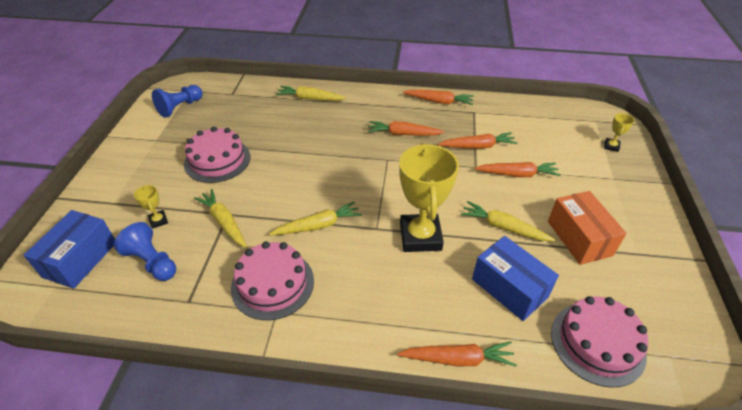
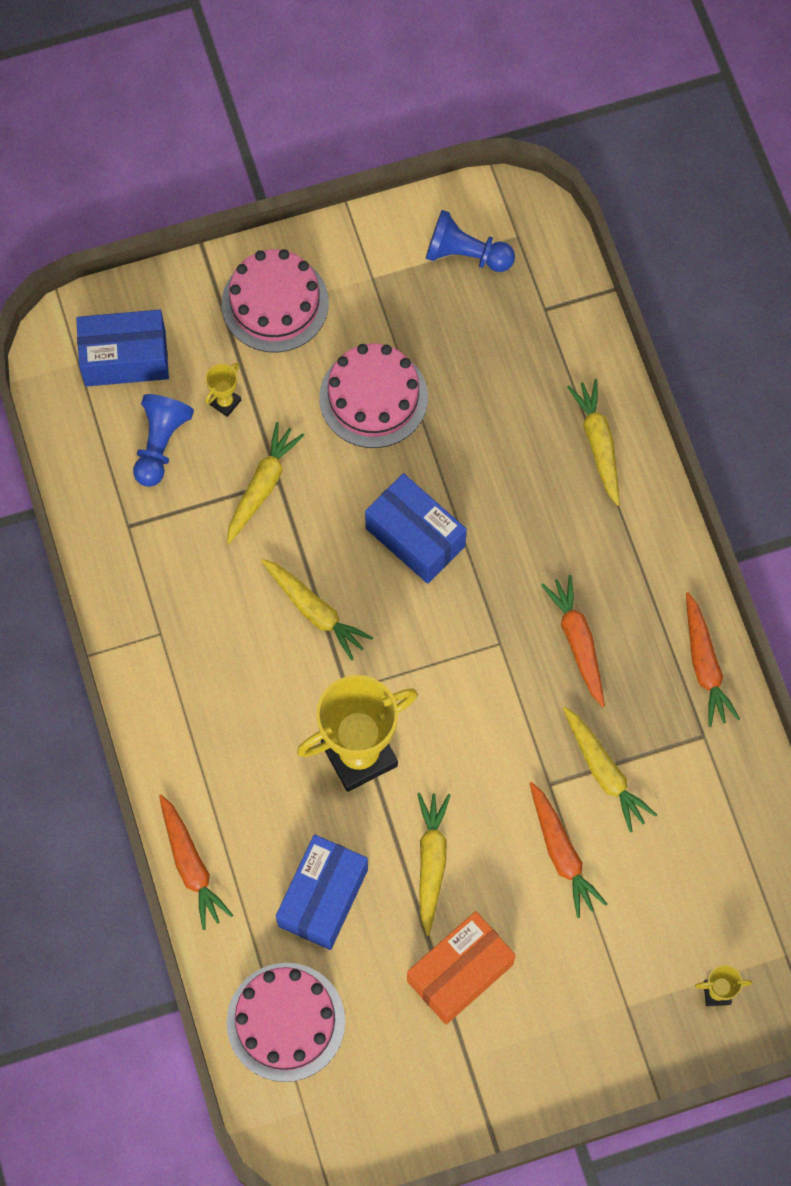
camera: 65 degrees right, 25 degrees up
pink cake [231,241,314,320] -> pink cake moved to [222,249,329,352]
orange carrot [438,132,518,149] -> yellow carrot [563,707,657,832]
none -> blue box [365,473,467,584]

